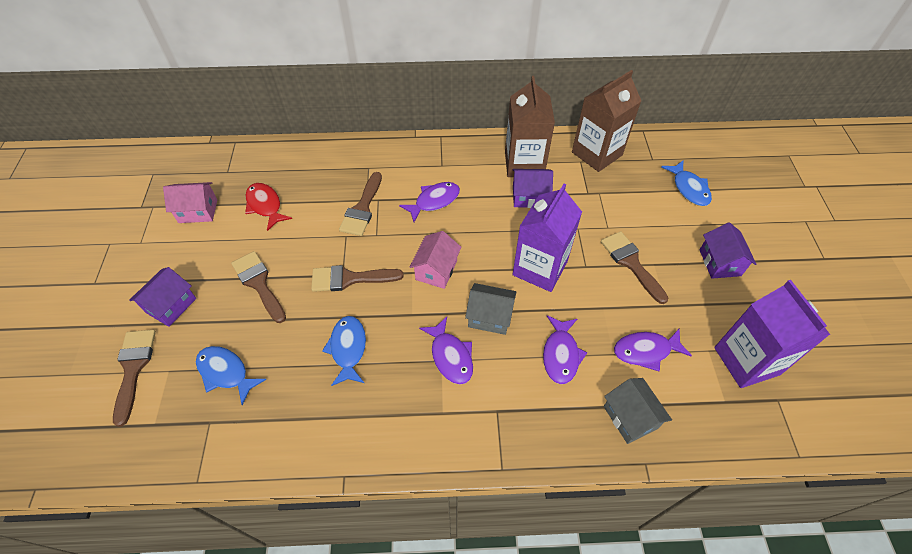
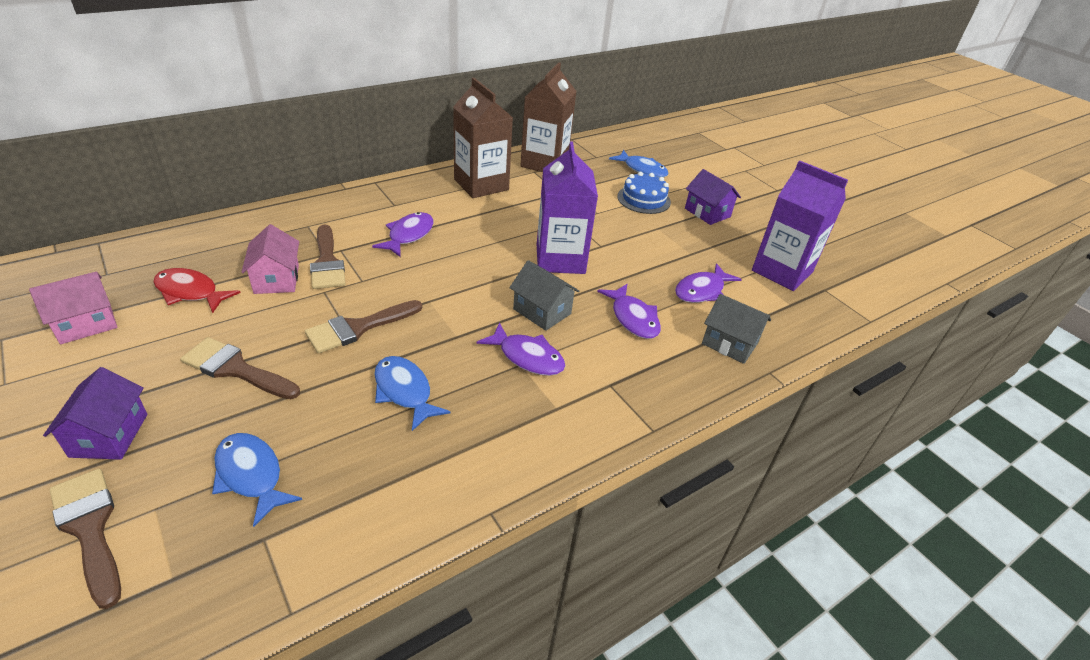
camera: 35 degrees left, 15 degrees down
blue fish [196,346,266,405] -> blue fish turned 45 degrees clockwise [212,433,302,527]
pink house [410,231,462,289] -> pink house moved to [241,224,299,294]
grey house [465,283,517,335] -> grey house turned 60 degrees clockwise [509,260,579,331]
purple house [512,169,553,208] -> none
brown brush [601,231,668,304] -> none
none -> blue cake [617,172,671,214]

